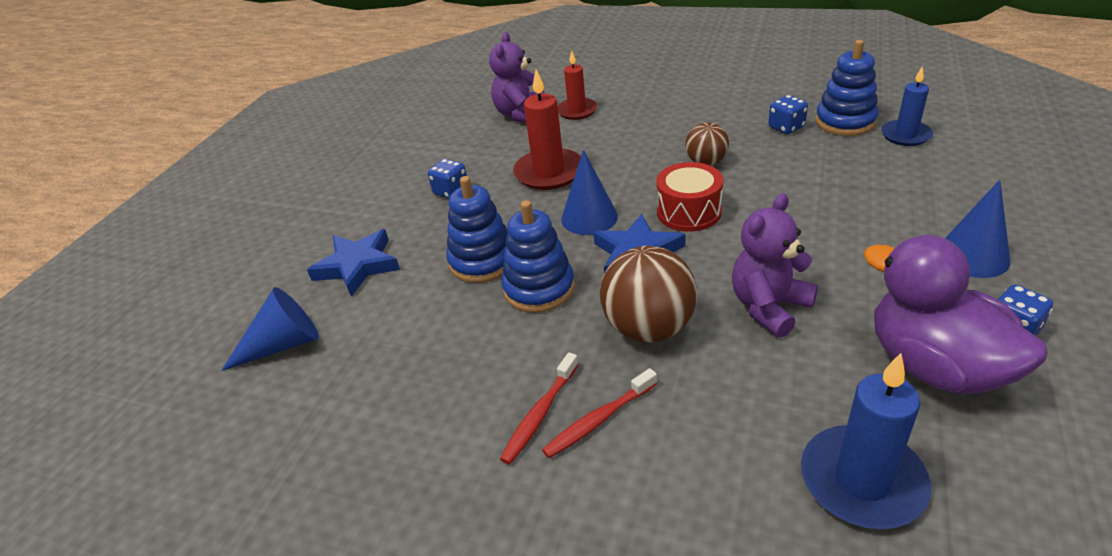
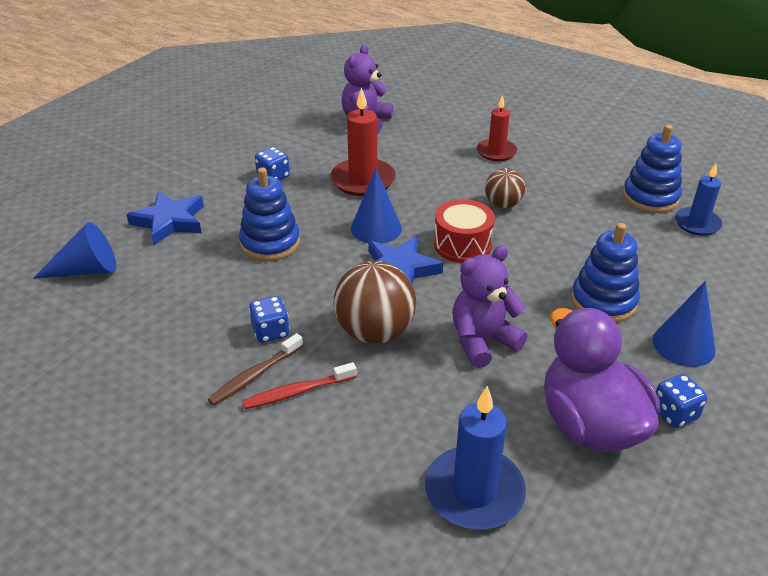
camera: 10 degrees right, 0 degrees up
red toothbrush [500,352,579,465] -> brown toothbrush [208,333,303,406]
blue stacking toy [501,200,575,313] -> blue stacking toy moved to [571,223,640,323]
red candle [558,50,597,120] -> red candle moved to [477,95,517,161]
blue dice [768,95,808,134] -> blue dice moved to [249,296,290,343]

